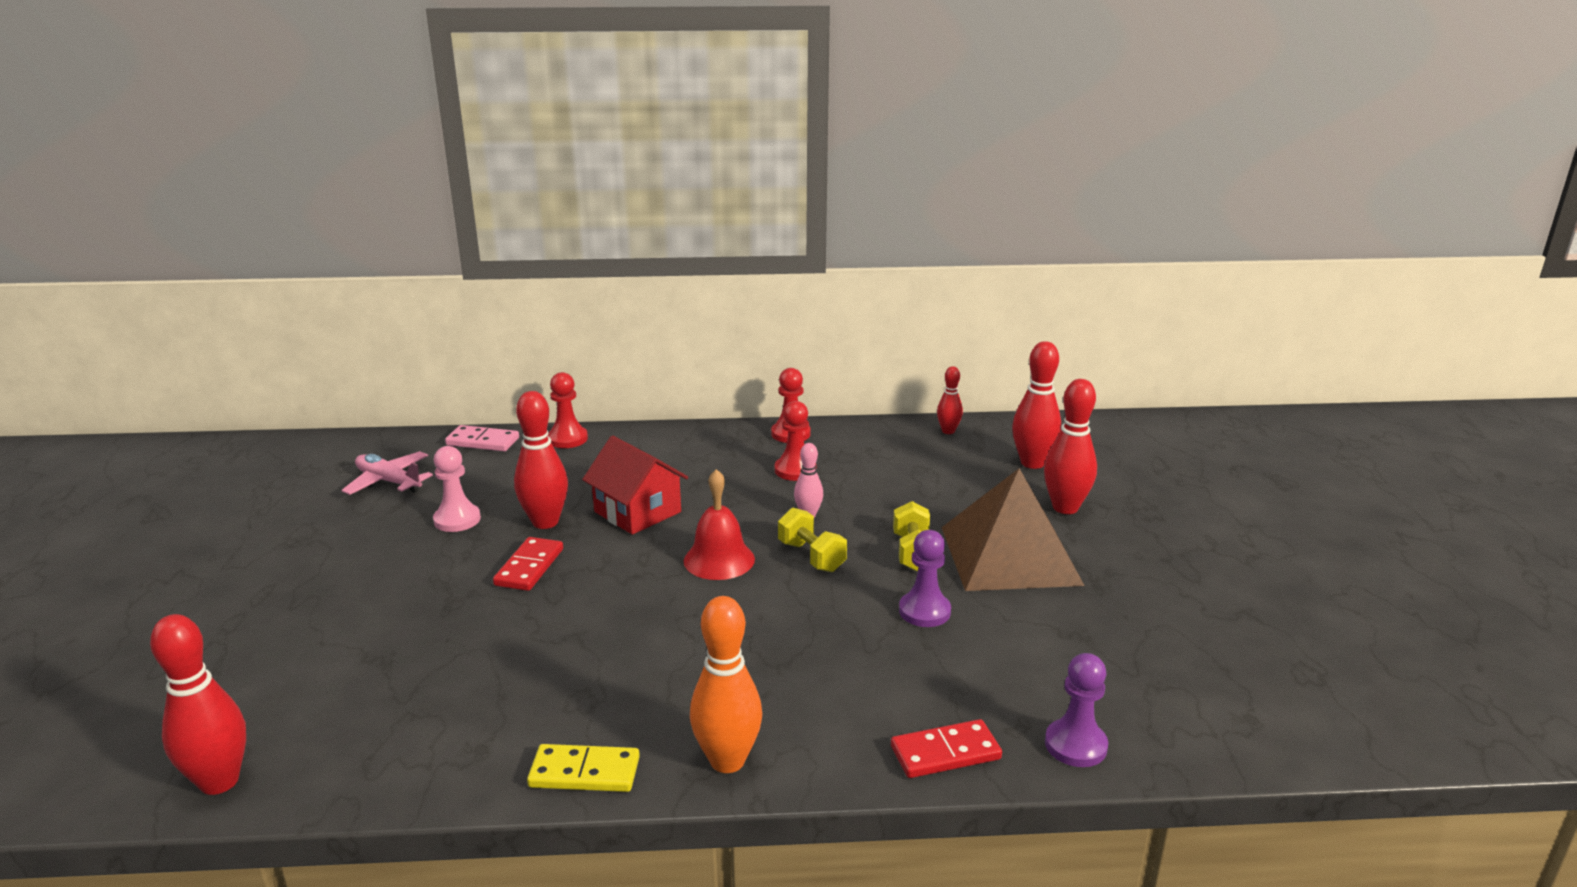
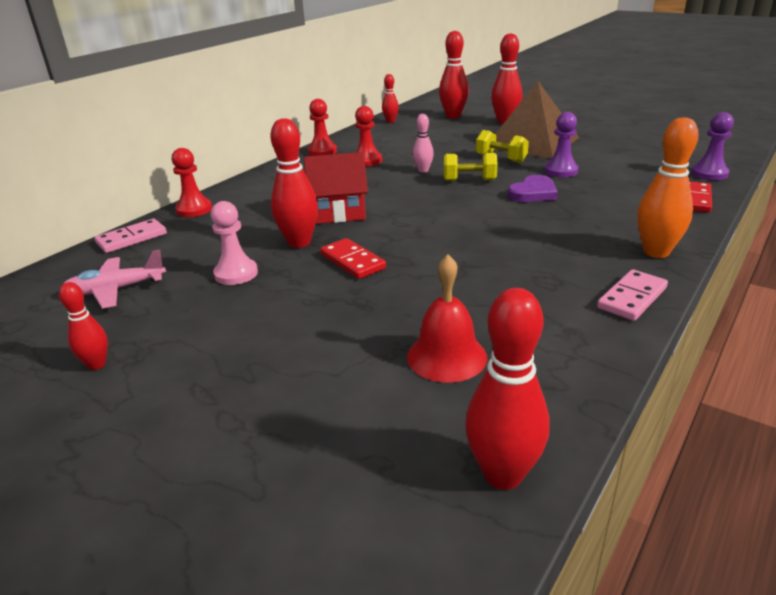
camera: 50 degrees left, 5 degrees up
yellow domino [527,744,640,792] -> pink domino [597,269,668,321]
red bell [684,469,755,580] -> red bell moved to [407,254,487,383]
none -> red bowling pin [59,282,108,370]
none -> purple heart [508,175,558,202]

